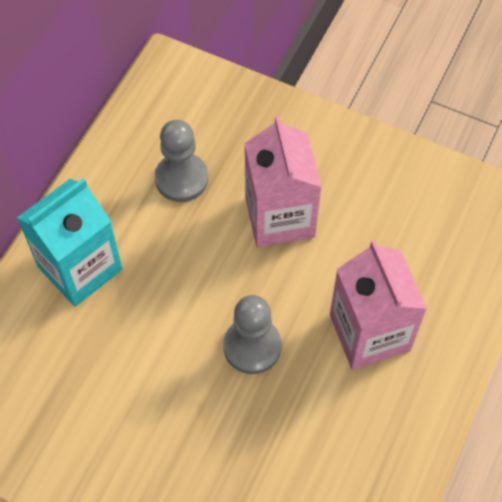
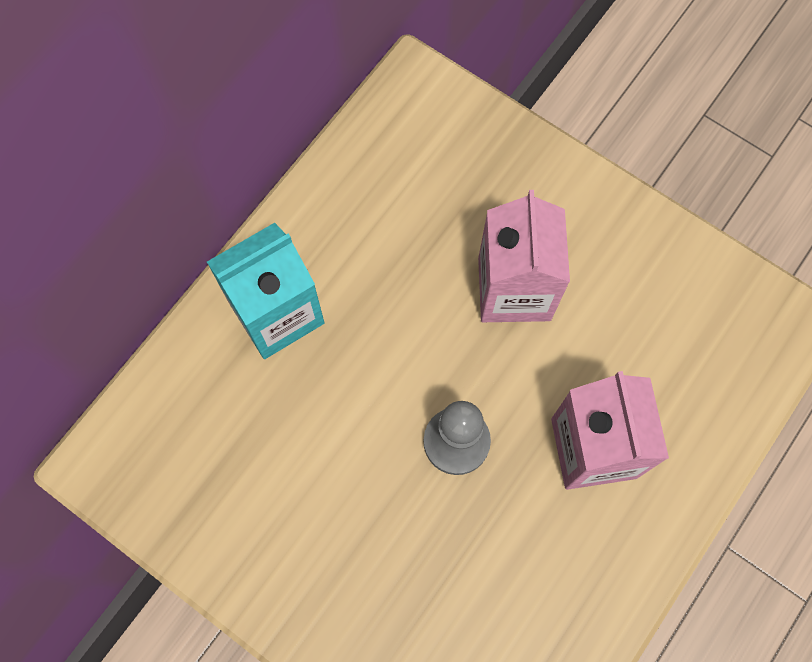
camera: 10 degrees right, 10 degrees up
grey pawn [155,120,208,202] -> none

